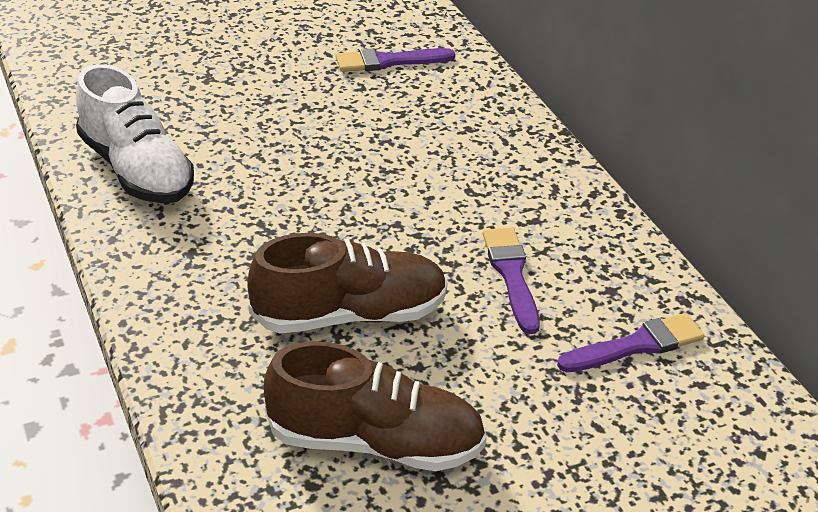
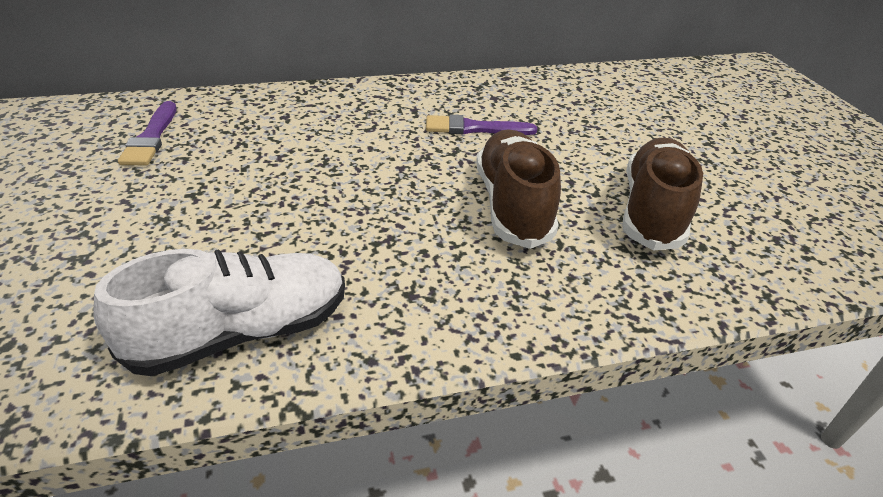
camera: 80 degrees left, 0 degrees up
purple brush [557,313,704,372] -> none

